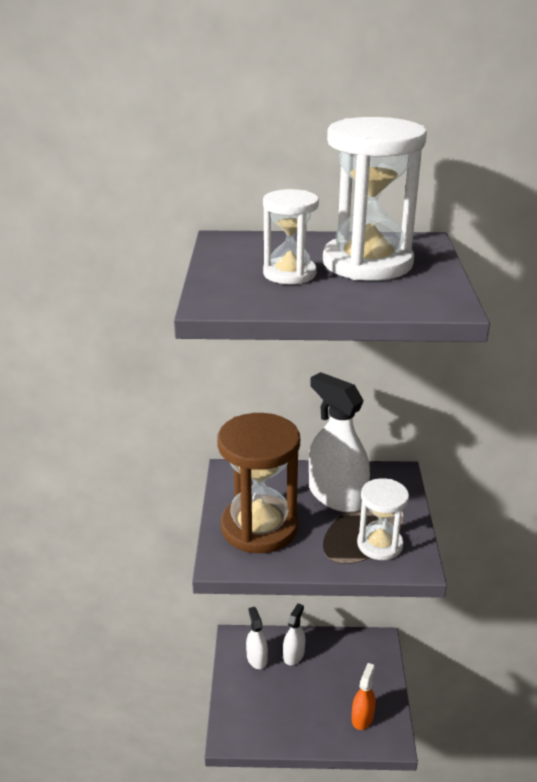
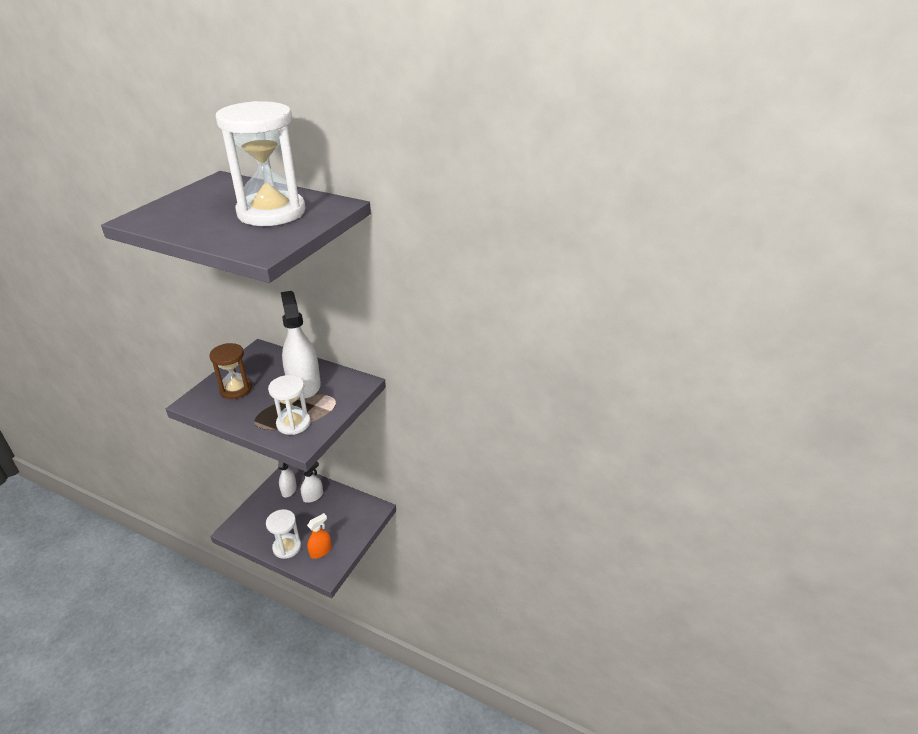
camera: 25 degrees right, 5 degrees up
brown hourglass [217,413,300,553] -> brown hourglass [209,343,252,399], size x0.57
white hourglass [263,189,319,284] -> white hourglass moved to [266,509,301,559]

